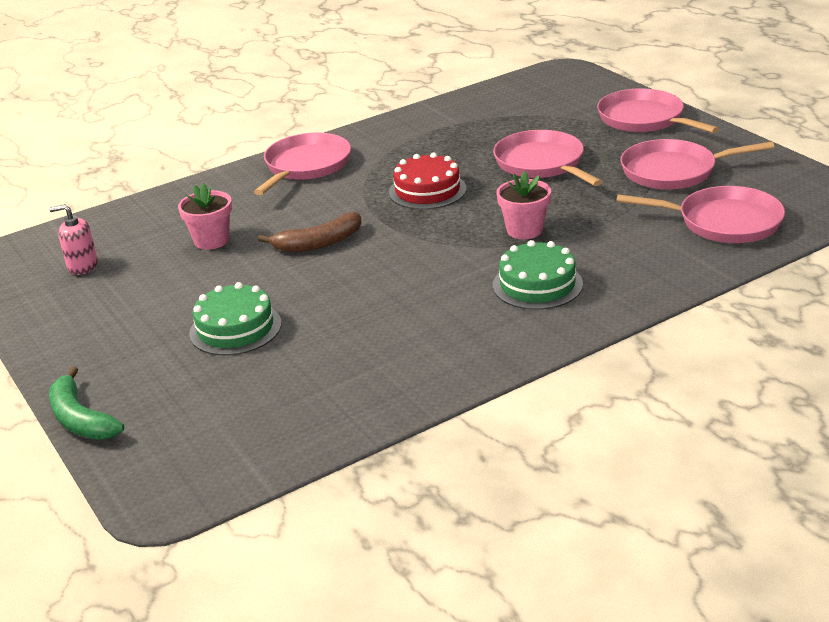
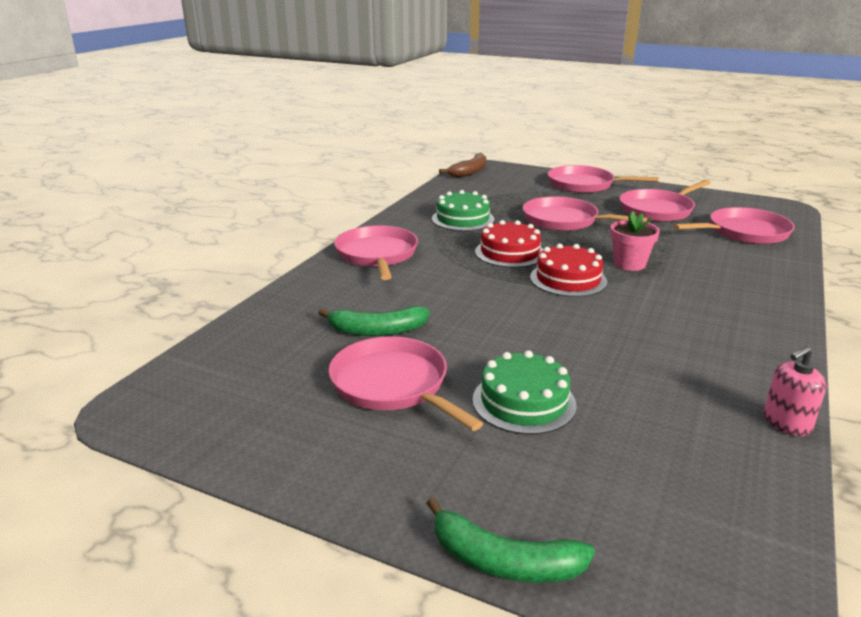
camera: 35 degrees left, 5 degrees down
pink soap dispenser [49,204,98,275] -> pink soap dispenser moved to [764,346,827,436]
pink flower pot [178,183,232,250] -> green banana [318,306,429,336]
brown banana [258,212,362,252] -> brown banana moved to [439,153,486,177]
green cake [493,240,583,310] -> green cake moved to [432,190,494,231]
none -> pink pan [328,336,483,431]
none -> red cake [530,243,607,297]

